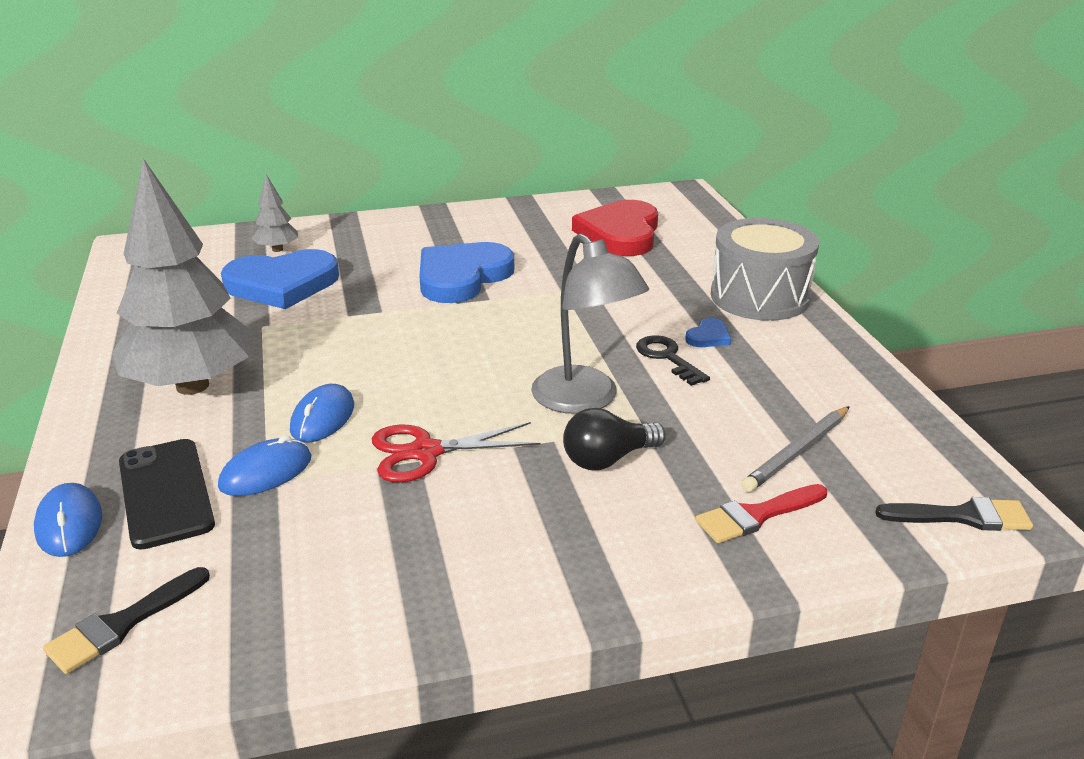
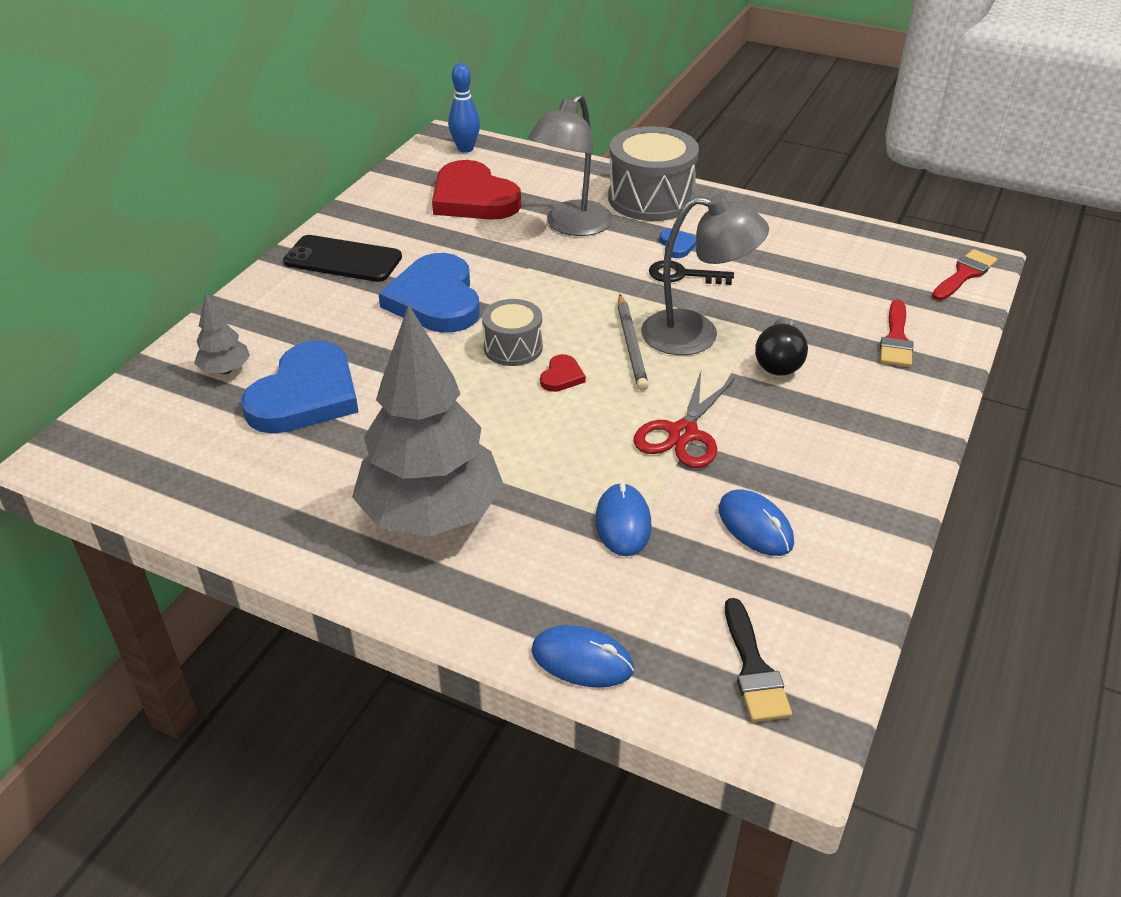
camera: 50 degrees left, 10 degrees up
black phone [119,439,215,550] -> black phone moved to [283,235,402,282]
blue mouse [290,384,354,442] -> blue mouse moved to [719,489,794,556]
grey pencil [741,406,850,492] -> grey pencil moved to [618,295,649,391]
black brush [875,497,1033,531] -> red brush [932,249,997,301]
none -> blue bowling pin [448,63,480,153]
none -> grey drum [482,299,543,366]
none -> grey lamp [528,94,613,236]
none -> red heart [540,354,586,392]

